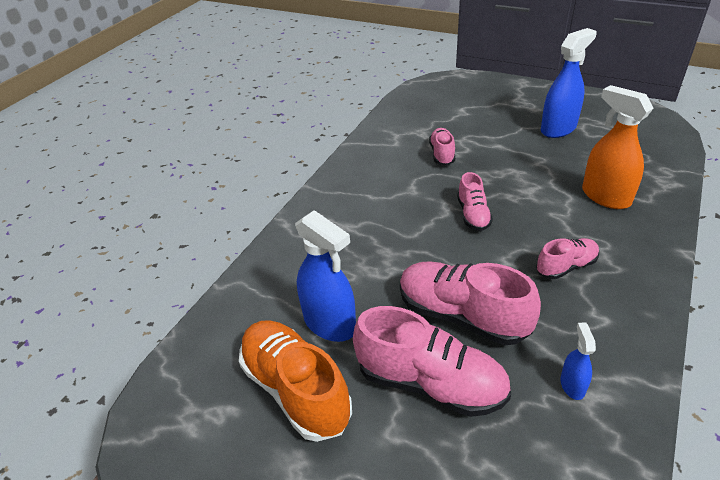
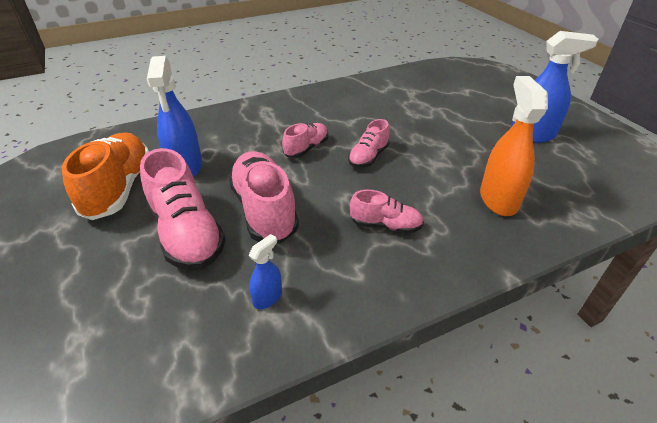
camera: 35 degrees right, 0 degrees up
pink shoe [429,128,455,165] -> pink shoe moved to [282,123,328,158]

